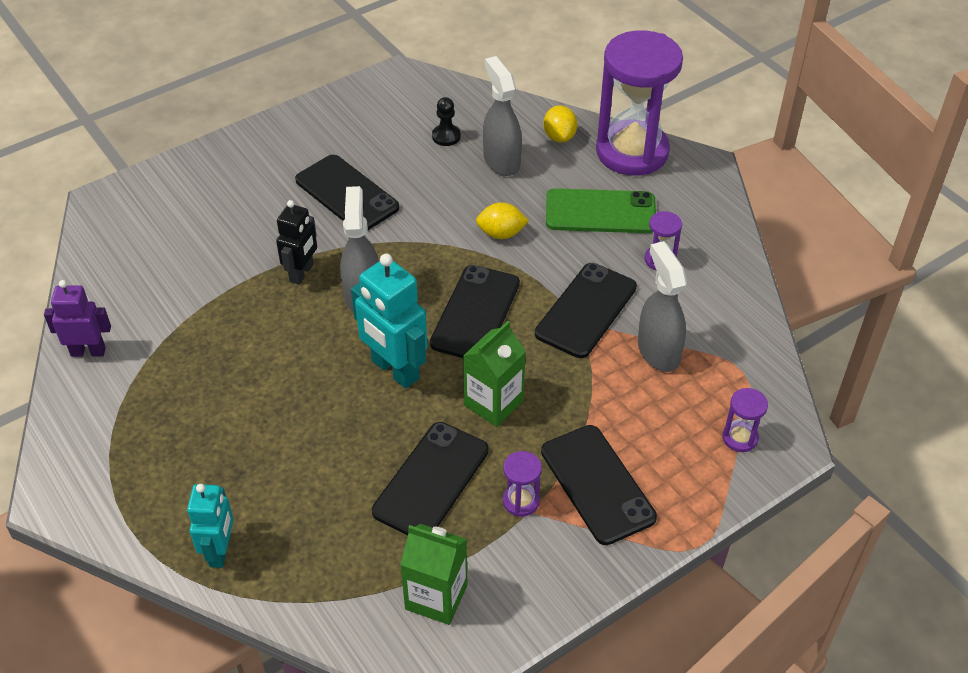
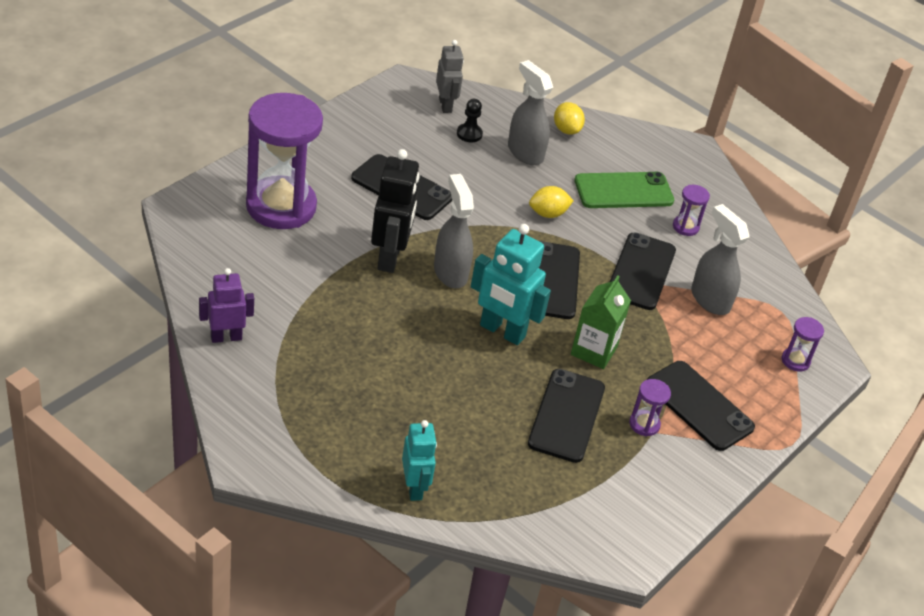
camera: 20 degrees left, 5 degrees down
black robot [276,200,317,285] -> black robot [371,149,420,273], size x1.56
green carton [400,524,467,625] -> none
purple hourglass [596,30,683,176] -> purple hourglass moved to [246,93,323,229]
none -> grey robot [436,40,464,113]

